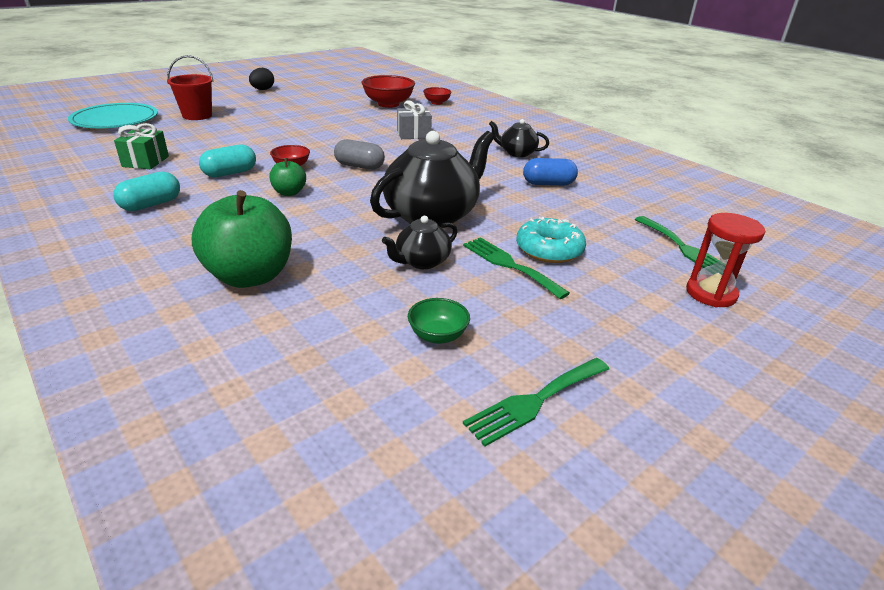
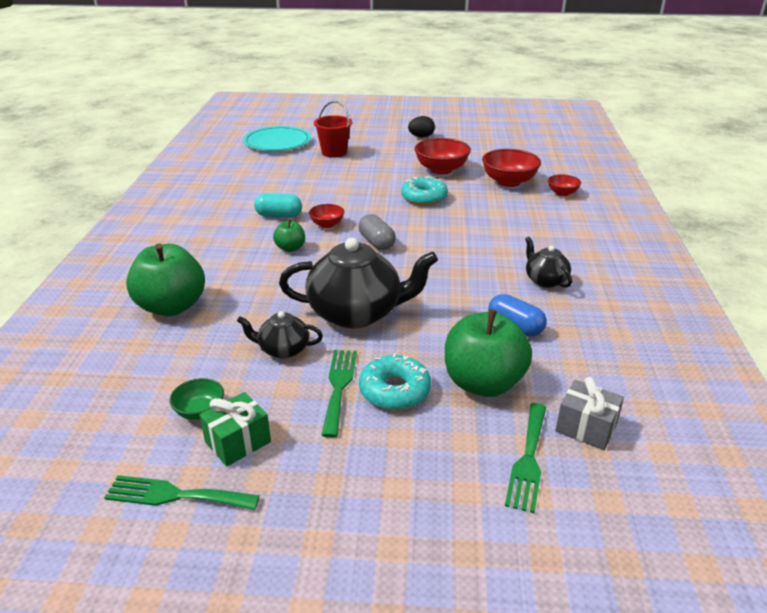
camera: 45 degrees right, 0 degrees up
turquoise capsule [113,172,180,211] -> none
green gift [114,123,169,169] -> green gift moved to [199,392,271,466]
grey gift [397,100,432,139] -> grey gift moved to [555,377,624,450]
red hourglass [686,213,765,307] -> none
none -> turquoise donut [401,176,448,206]
none -> red bowl [414,138,471,175]
none -> green apple [445,309,532,397]

